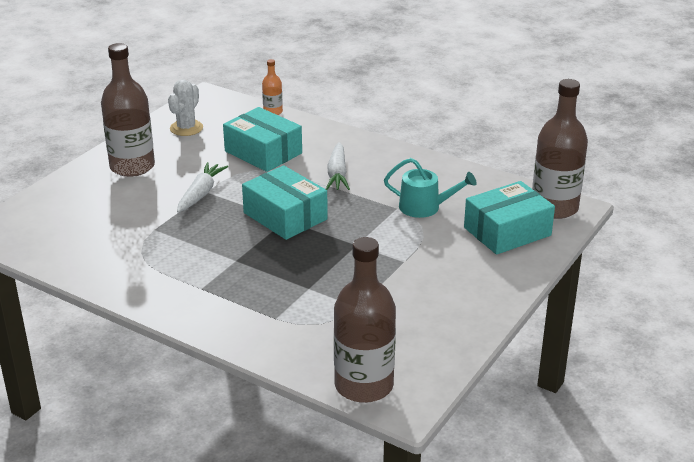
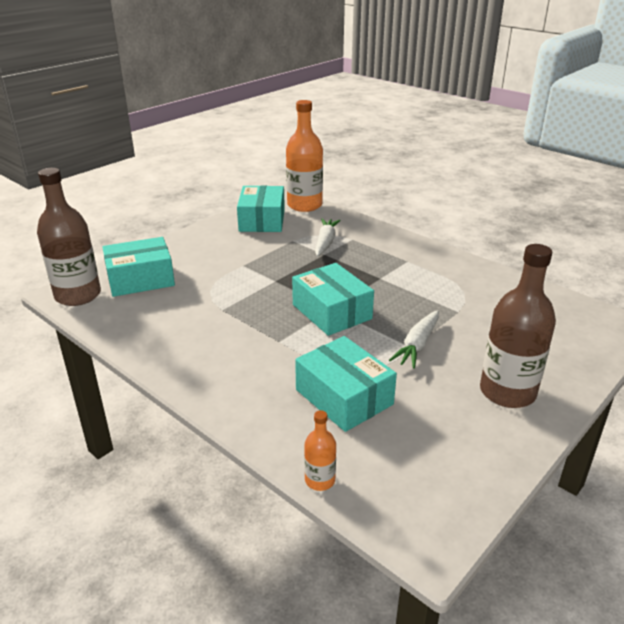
camera: 170 degrees left, 0 degrees up
white cactus [168,79,203,136] -> none
white carrot [326,142,350,190] -> white carrot moved to [315,218,341,257]
brown bottle [334,237,396,403] -> orange bottle [286,100,323,212]
turquoise watering can [384,158,477,218] -> none
none -> turquoise box [237,185,285,232]

